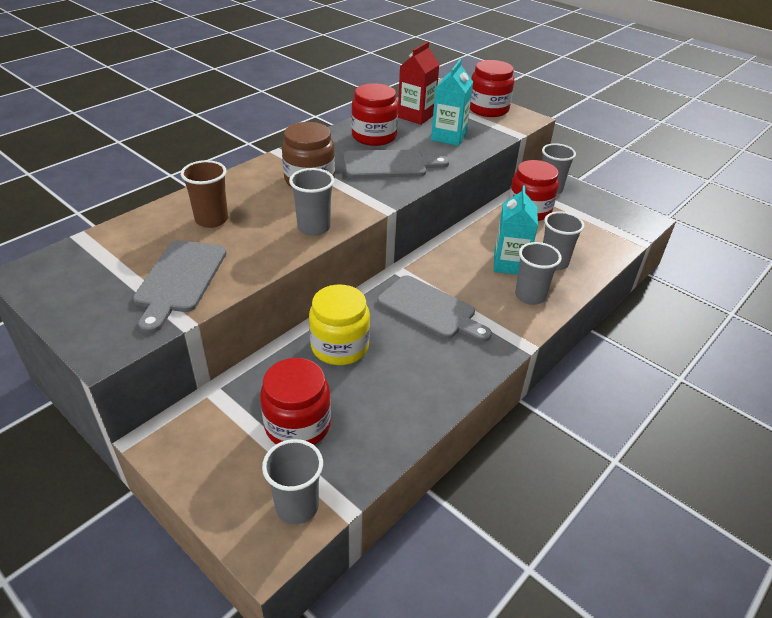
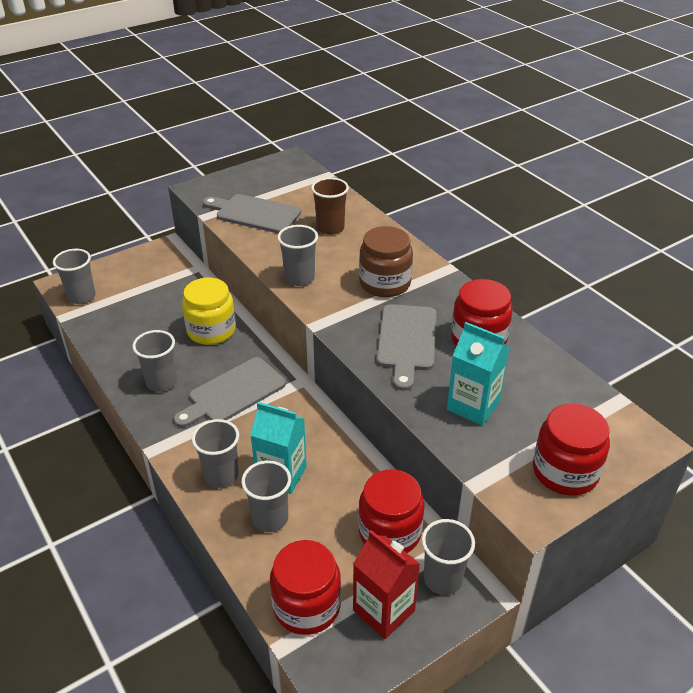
camera: 105 degrees right, 0 degrees up
red jar [260,358,331,445] -> red jar moved to [270,540,341,635]
red carton [398,42,440,125] -> red carton moved to [353,530,420,639]
none -> grey cup [133,330,177,392]

